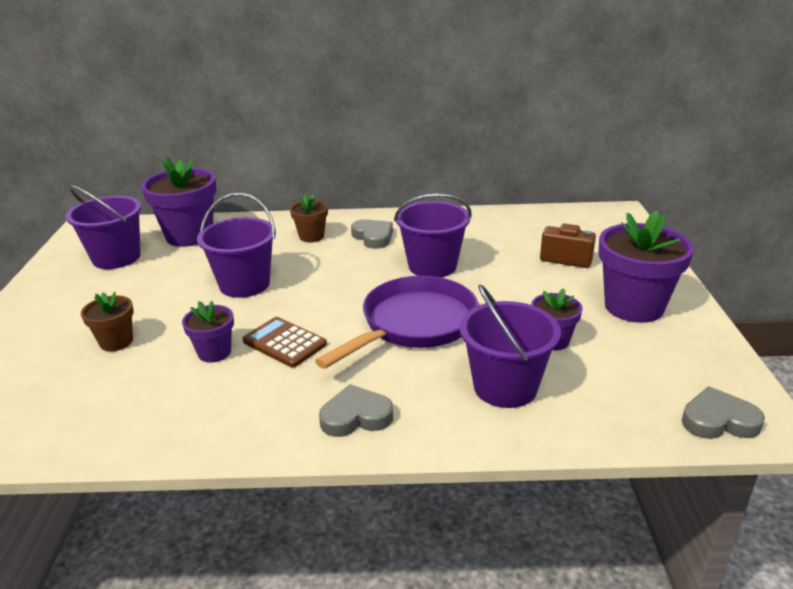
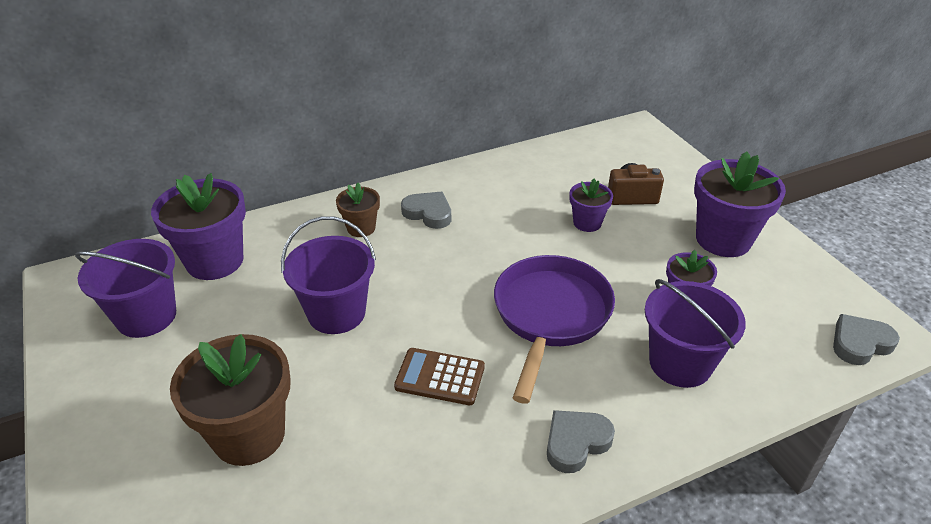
camera: 25 degrees left, 10 degrees up
brown flower pot [81,292,134,351] -> brown flower pot [170,334,291,466], size x1.88
purple flower pot [182,301,234,363] -> purple flower pot moved to [569,179,613,232]
purple bucket [394,194,471,278] -> none

